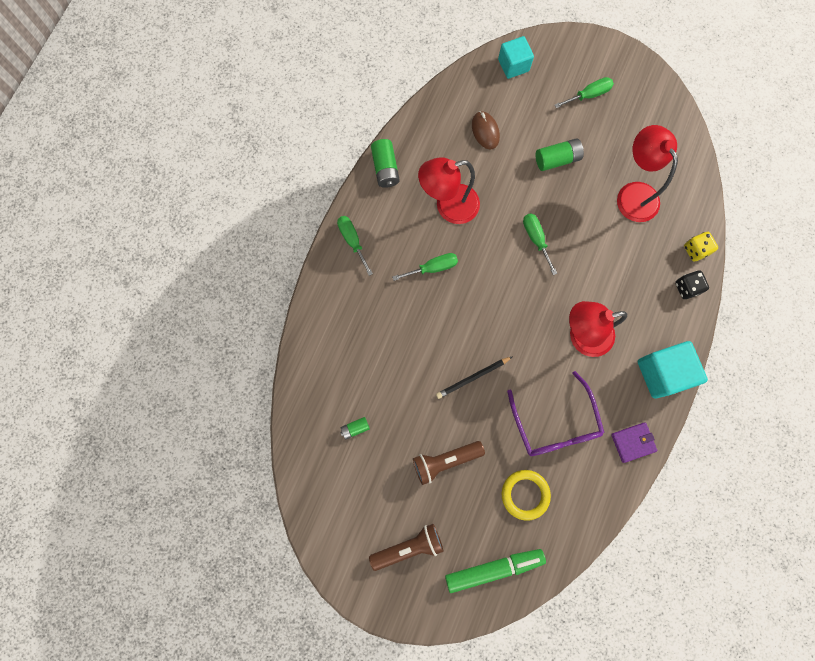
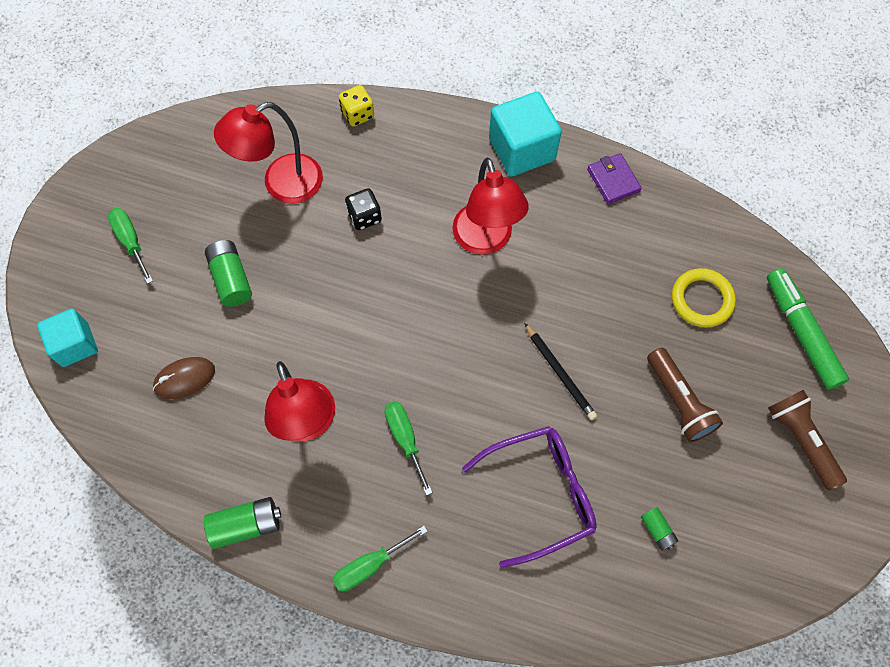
camera: 95 degrees left, 10 degrees down
purple glasses [507,371,605,456] -> purple glasses moved to [462,426,597,568]
green screwdriver [523,213,557,275] -> none
black dice [675,271,709,299] -> black dice moved to [345,188,382,230]

